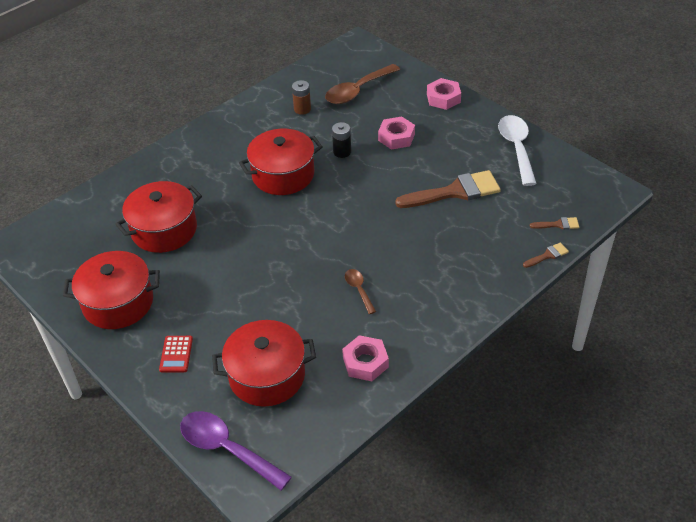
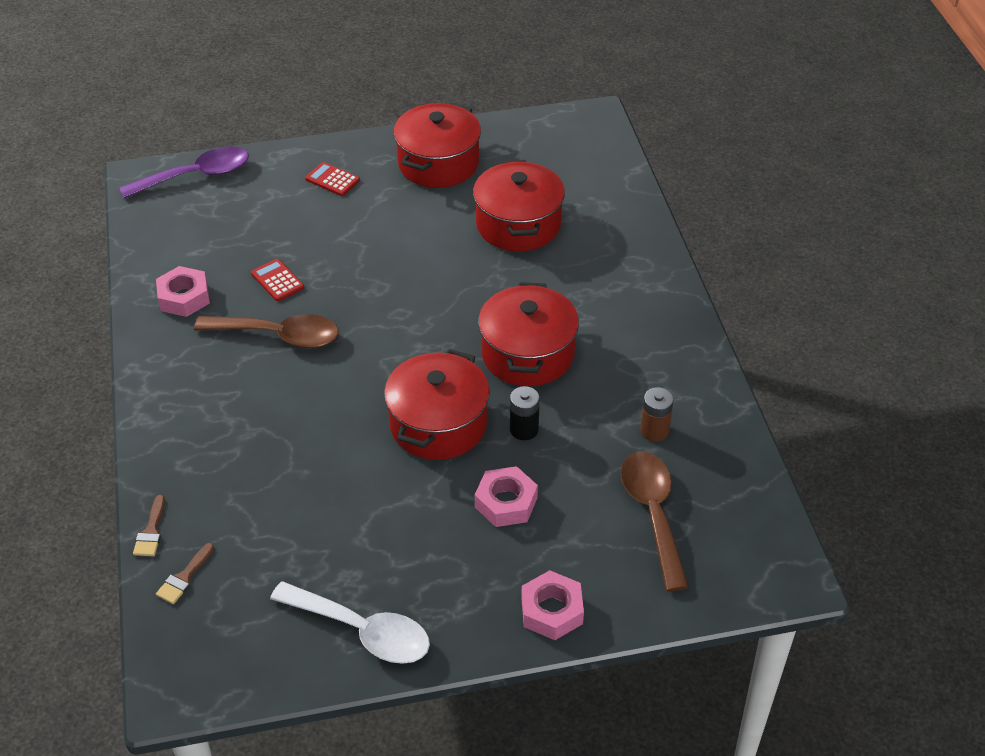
camera: 120 degrees right, 0 degrees up
red pot [212,320,316,407] -> red pot moved to [384,349,490,460]
brown spoon [345,269,376,314] -> brown spoon [194,314,339,348], size x1.91
brown brush [395,170,501,208] -> none
none -> red calculator [251,259,304,301]

